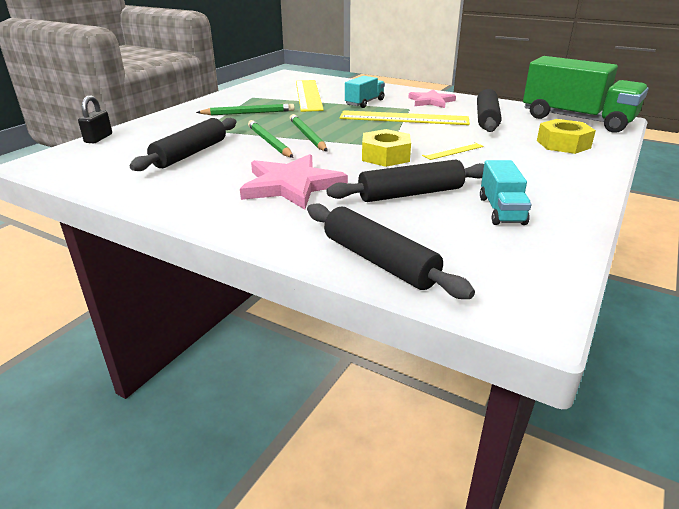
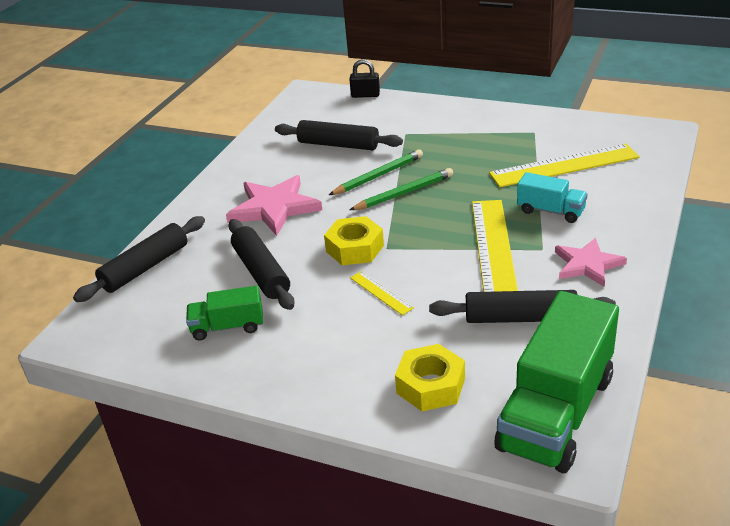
camera: 85 degrees right, 5 degrees up
green pencil [196,104,295,115] -> none
turquoise truck [480,160,532,225] -> green truck [186,286,263,341]

